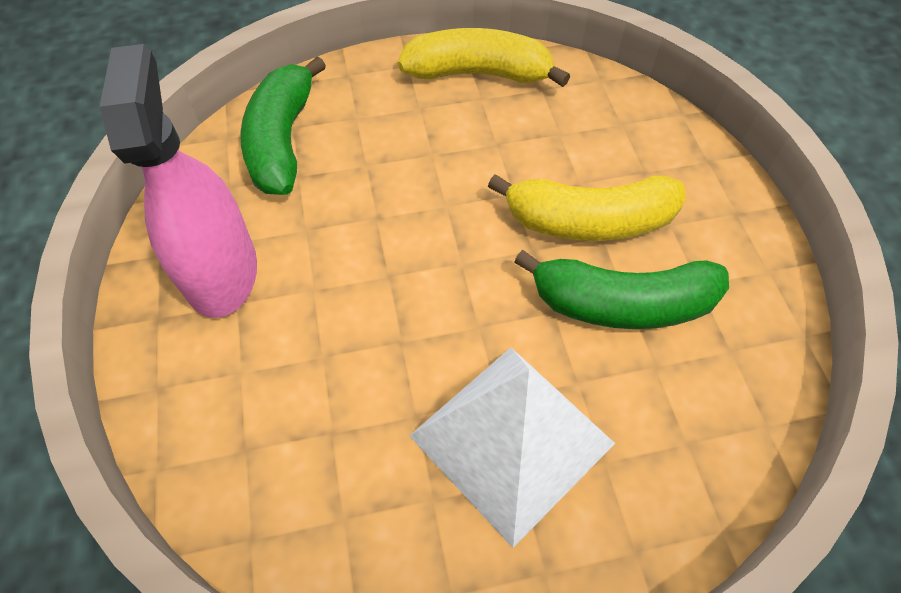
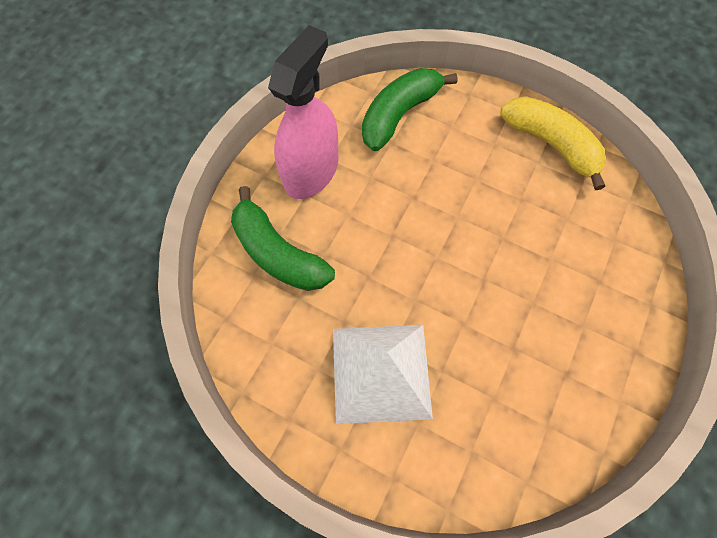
camera: 40 degrees right, 10 degrees up
yellow banana [488,174,686,241] -> none
green banana [514,250,729,329] -> green banana moved to [231,186,335,291]

